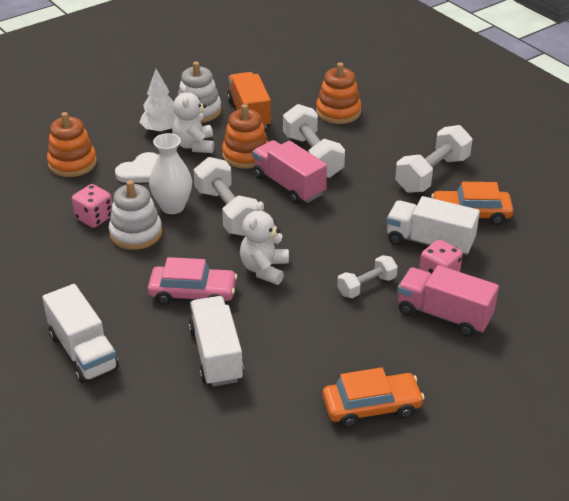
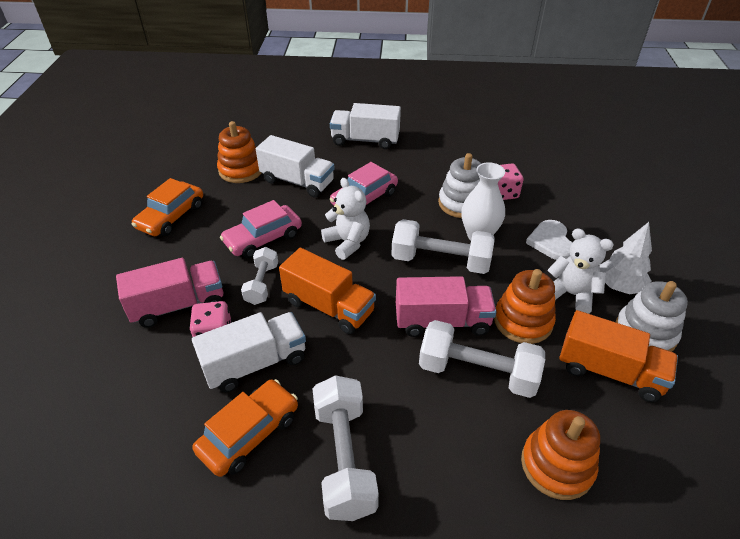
camera: 130 degrees right, 5 degrees up
orange stacking toy [47,112,97,177] -> orange stacking toy moved to [217,121,262,183]
none -> pink car [220,200,302,258]
none -> orange truck [279,248,376,334]

